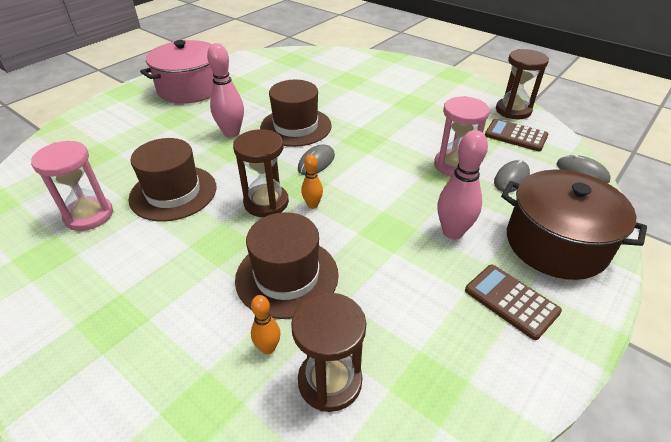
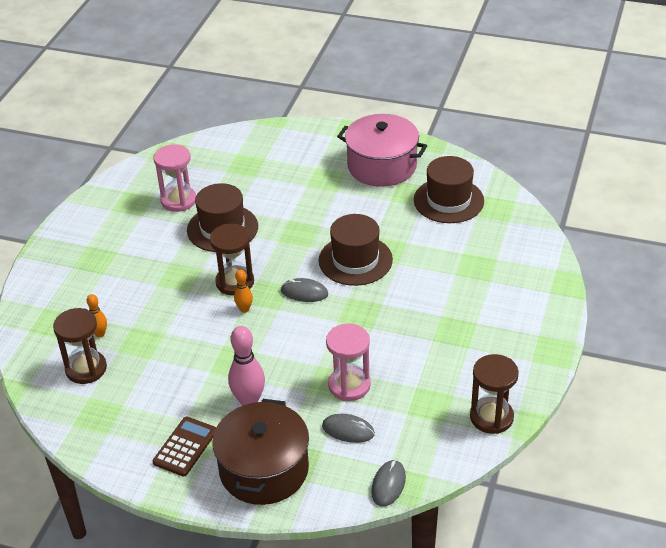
camera: 70 degrees right, 0 degrees up
pink bowling pin [207,43,244,138] -> none
brown hat [235,212,339,319] -> brown hat moved to [414,156,484,223]
brown calculator [485,119,548,151] -> none

